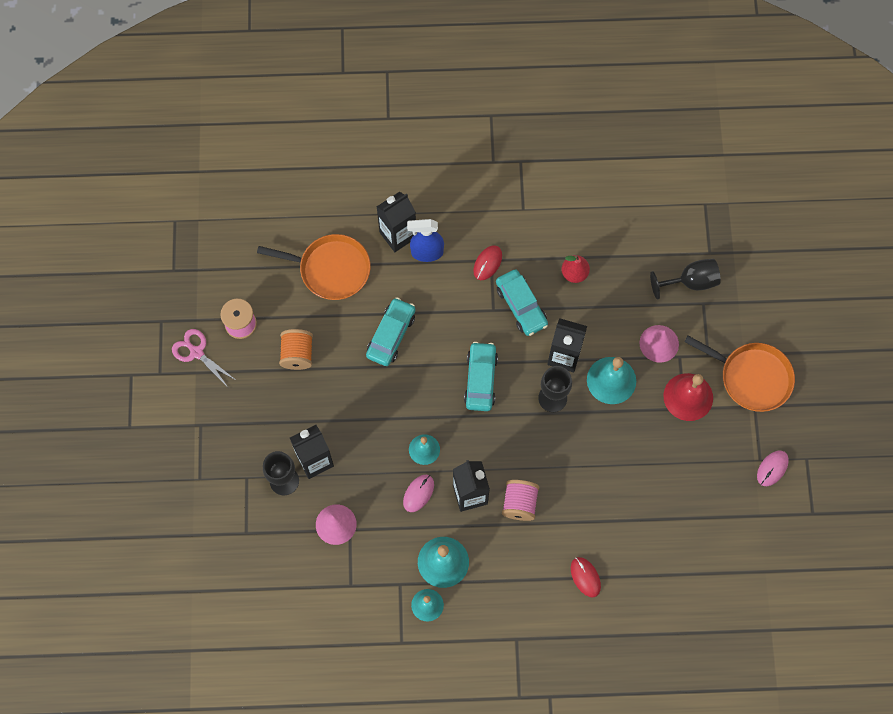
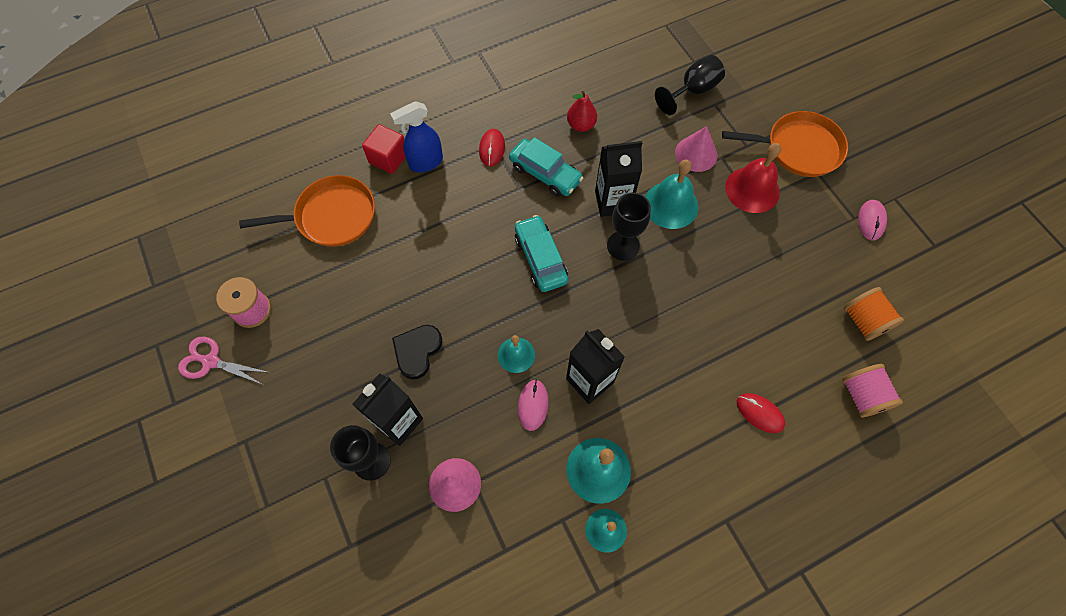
camera: 25 degrees left, 5 degrees down
orange spool [279,329,313,370] -> orange spool moved to [844,287,904,341]
turquoise car [366,297,415,366] -> none
black carton [377,192,416,252] -> red cube [362,124,405,174]
pink spool [502,480,539,521] -> pink spool moved to [842,364,903,418]
none -> black heart [392,325,443,379]

